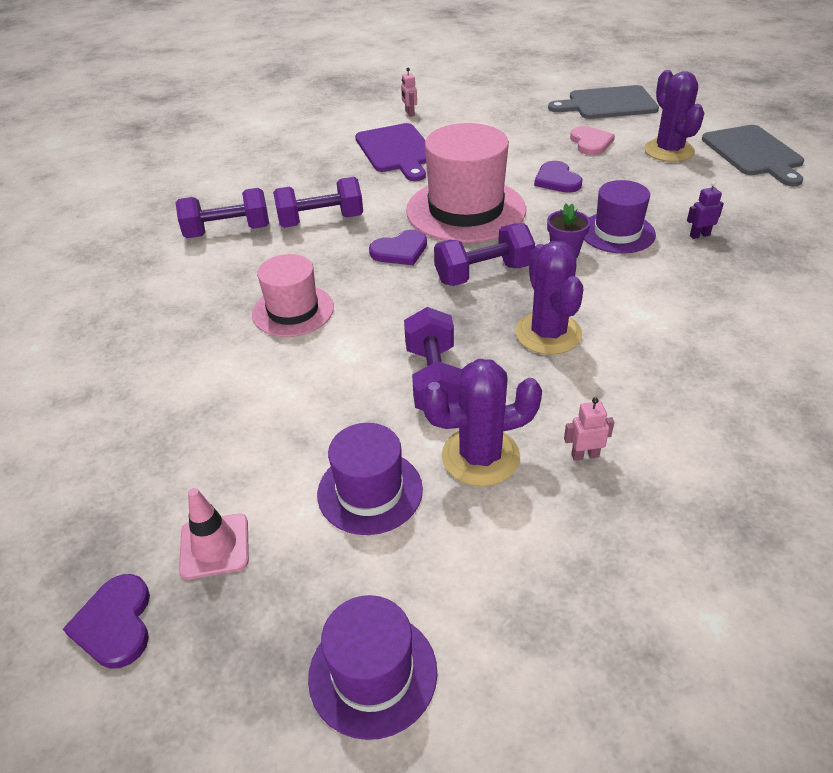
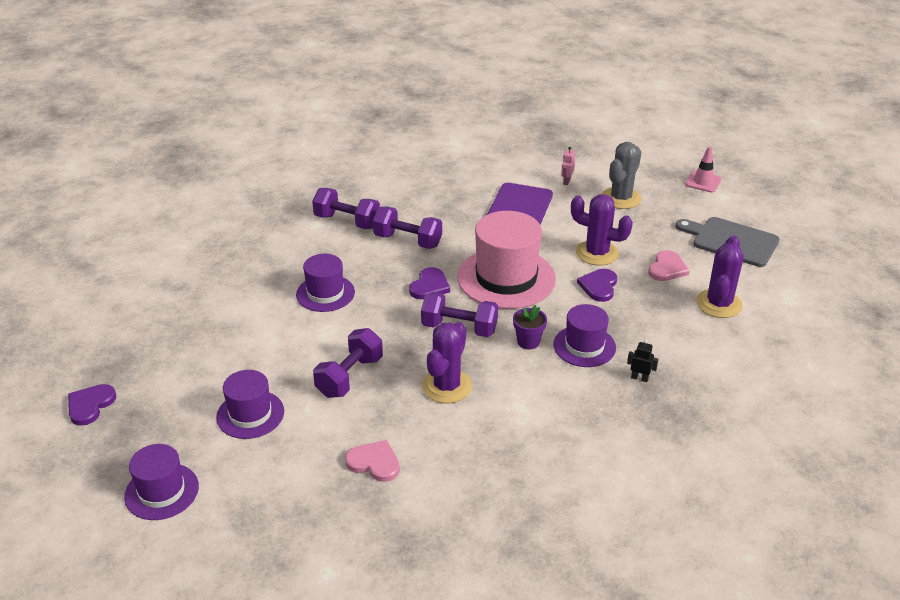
camera: 35 degrees right, 5 degrees down
pink traffic cone [179,488,249,579] -> pink traffic cone moved to [685,146,722,193]
pink hat [252,254,334,337] -> purple hat [296,254,355,312]
purple heart [369,230,427,265] -> purple heart turned 75 degrees counterclockwise [409,267,450,299]
purple cactus [422,359,542,487] -> purple cactus moved to [571,194,633,266]
pink robot [564,397,614,461] -> pink heart [345,440,400,482]
purple robot [687,181,724,239] -> black robot [627,339,658,382]
grey cutting board [702,125,804,186] -> none
none -> grey cactus [602,142,641,209]

